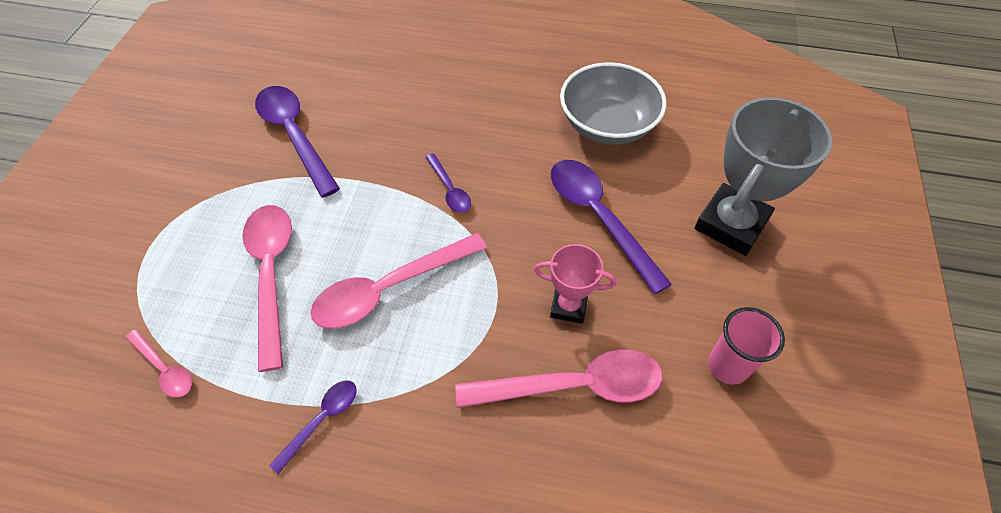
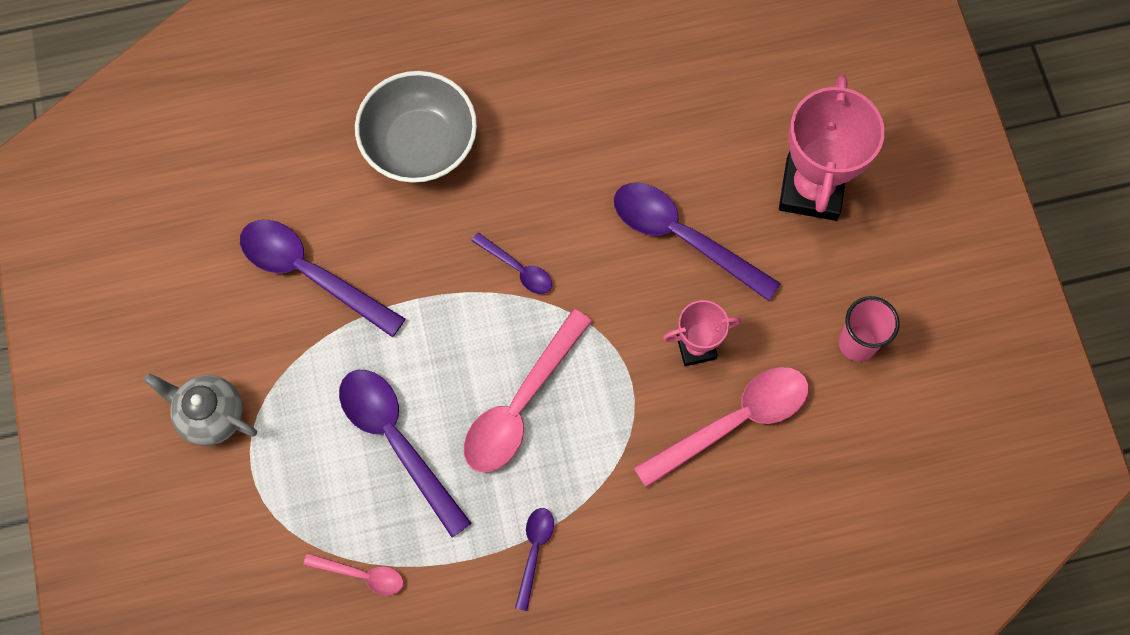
camera: 25 degrees left, 15 degrees up
pink spoon [242,205,292,372] -> purple spoon [339,370,472,538]
grey bowl [560,62,667,145] -> grey bowl moved to [355,71,477,183]
grey trophy [694,97,832,256] -> pink trophy [779,75,885,221]
none -> grey teapot [144,373,257,446]

